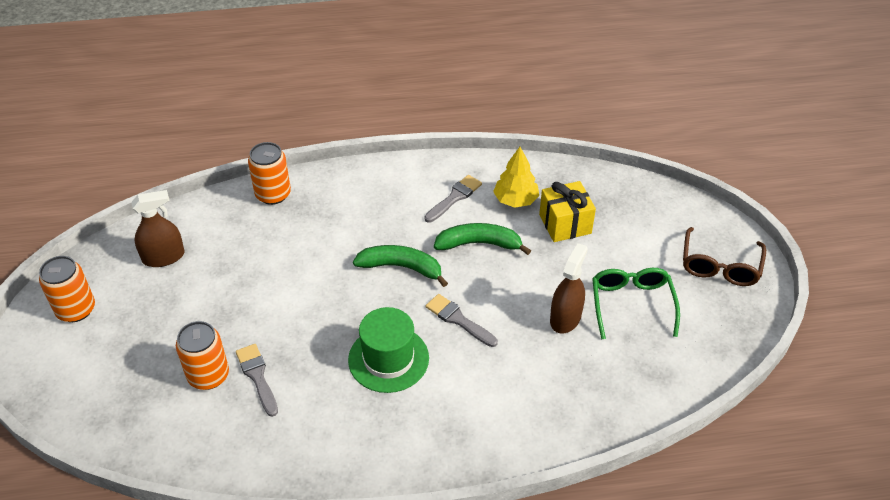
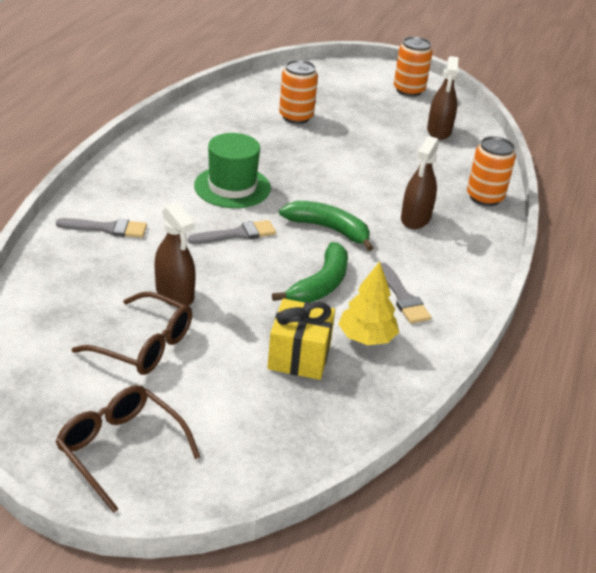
camera: 115 degrees right, 10 degrees down
grey brush [236,344,278,417] -> grey brush moved to [56,218,147,238]
green banana [353,245,448,287] -> green banana turned 105 degrees counterclockwise [279,201,373,251]
green glasses [592,268,680,339] -> brown glasses [72,292,192,375]
none -> brown spray bottle [401,136,439,229]

